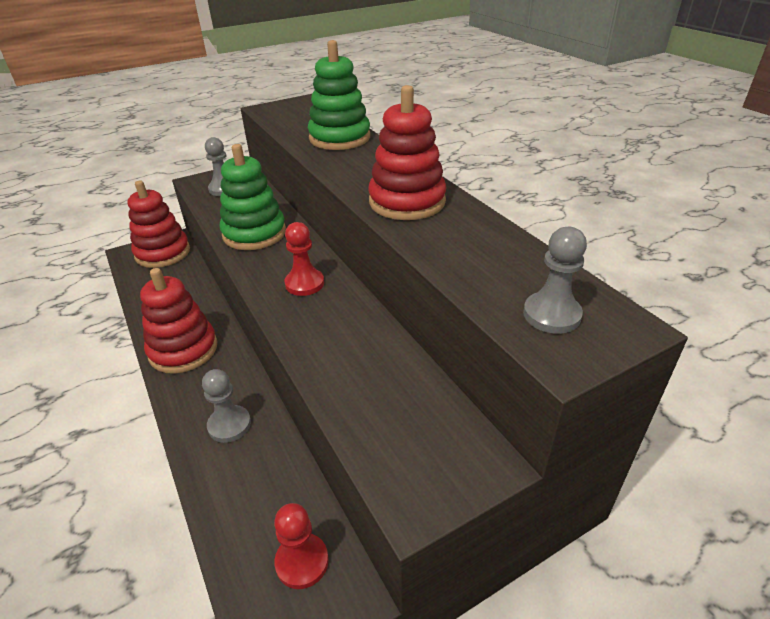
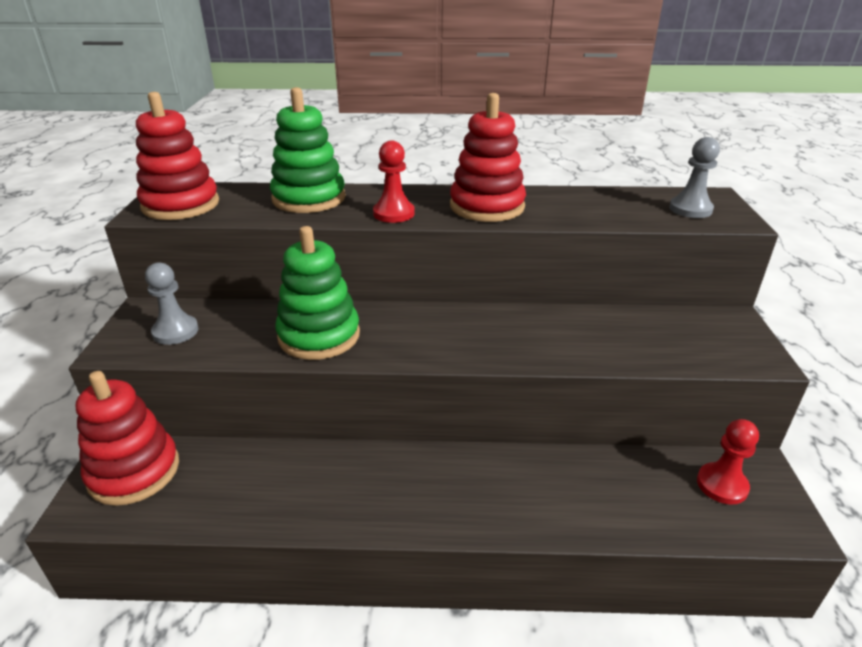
camera: 60 degrees left, 5 degrees down
red stacking toy [140,268,217,374] -> red stacking toy moved to [136,92,219,220]
grey pawn [202,369,251,443] -> none
red pawn [285,222,324,296] -> red pawn moved to [373,141,415,223]

